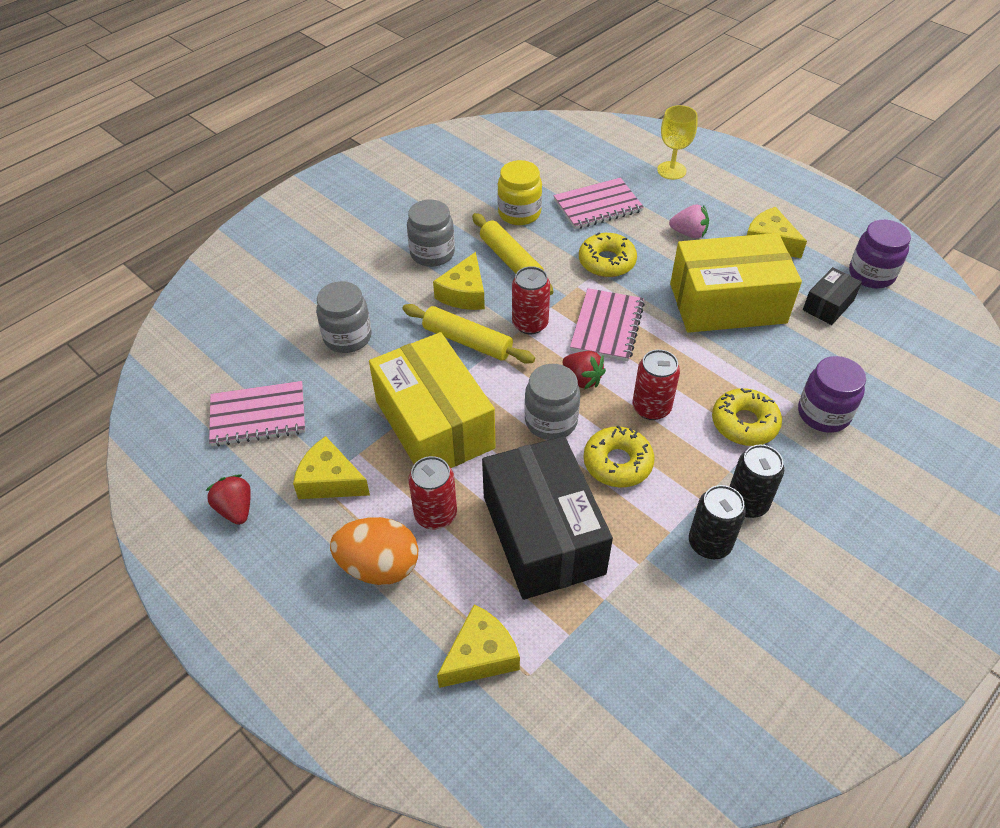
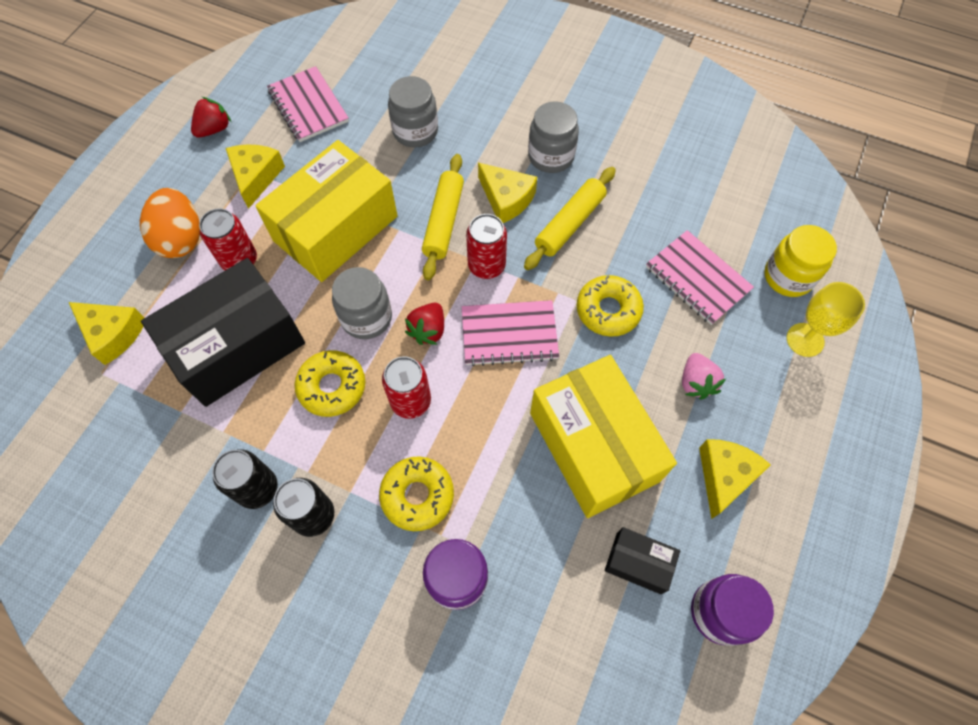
camera: 70 degrees right, 15 degrees up
yellow cheese [433,252,485,310] -> yellow cheese turned 135 degrees counterclockwise [478,163,537,223]
yellow jar [497,160,542,225] -> yellow jar moved to [764,225,837,297]

